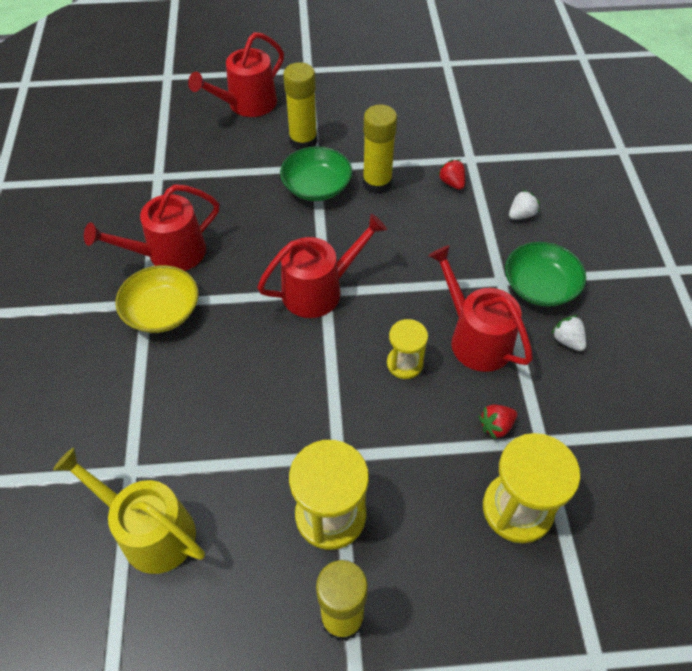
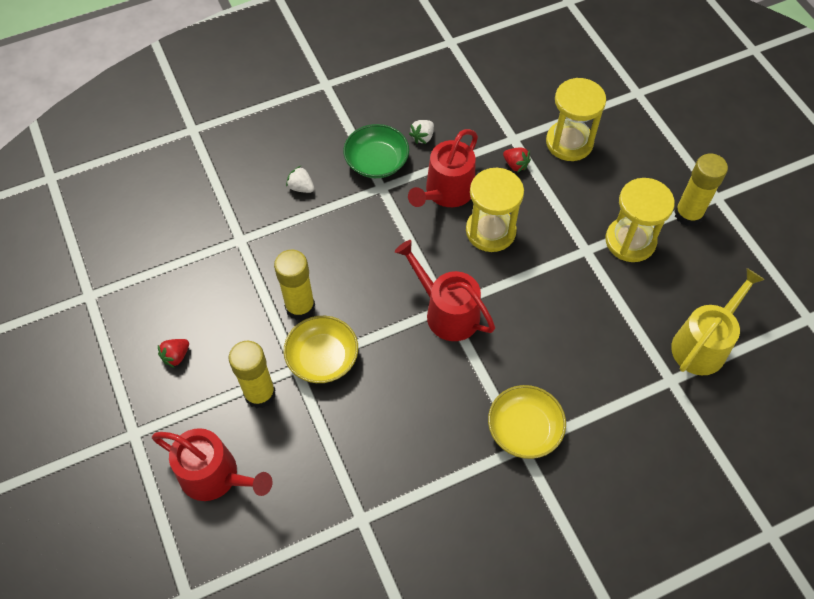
camera: 110 degrees left, 5 degrees up
yellow watering can [53,447,205,574] -> yellow watering can turned 150 degrees counterclockwise [671,268,765,375]
red watering can [84,184,219,271] -> none
green bowl [280,146,352,201] -> yellow bowl [284,316,358,383]
yellow hourglass [387,319,428,379] -> yellow hourglass [466,167,524,252], size x1.70
red strawberry [438,160,465,190] -> red strawberry moved to [158,339,189,368]

